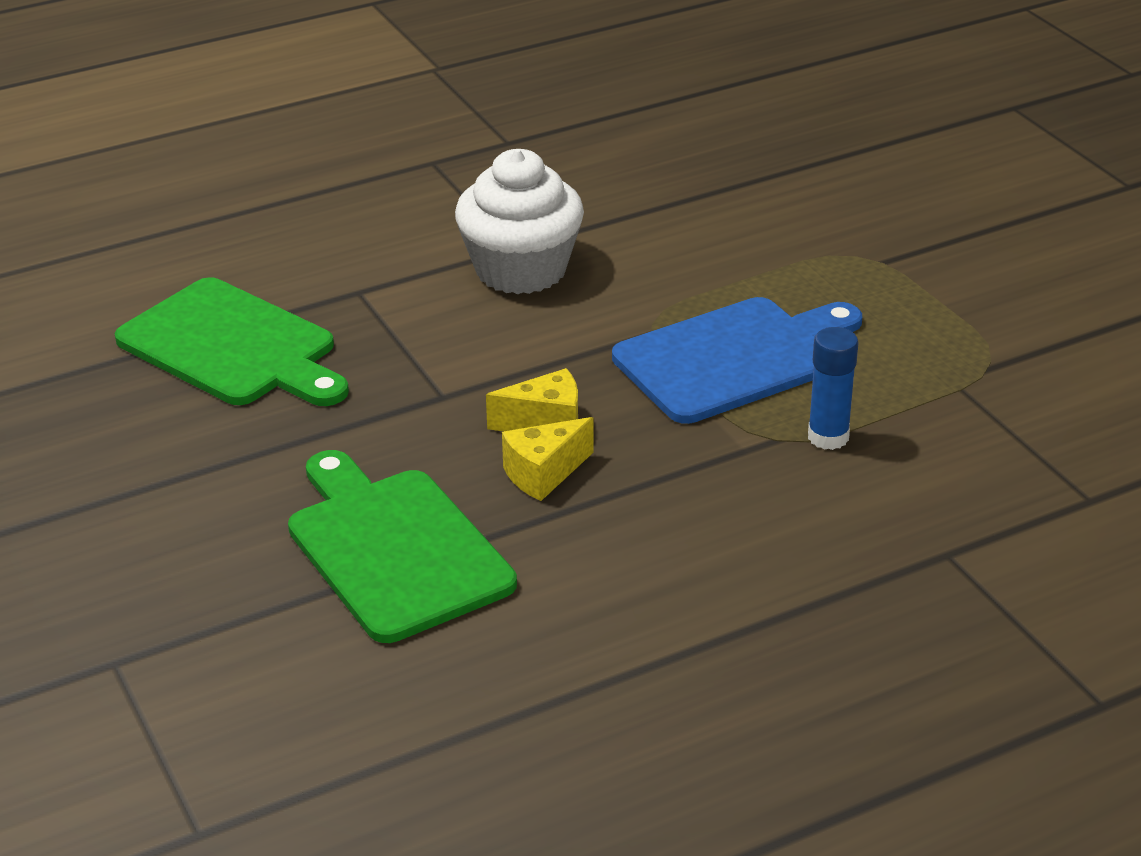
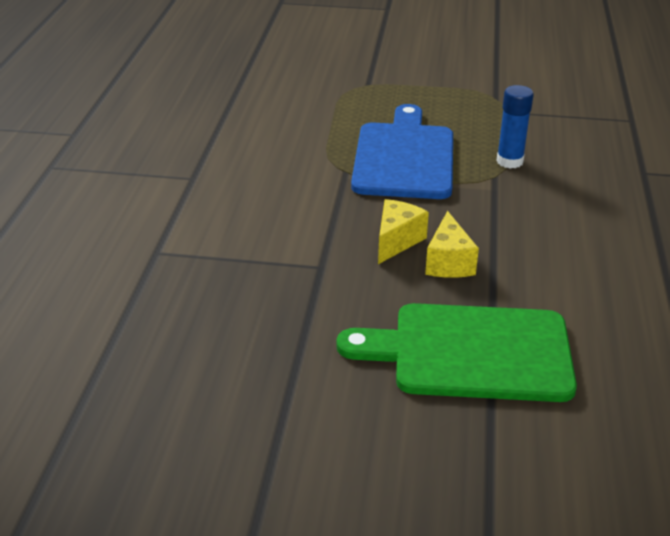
camera: 55 degrees left, 0 degrees up
green cutting board [115,277,349,406] -> none
white cupcake [455,149,584,294] -> none

